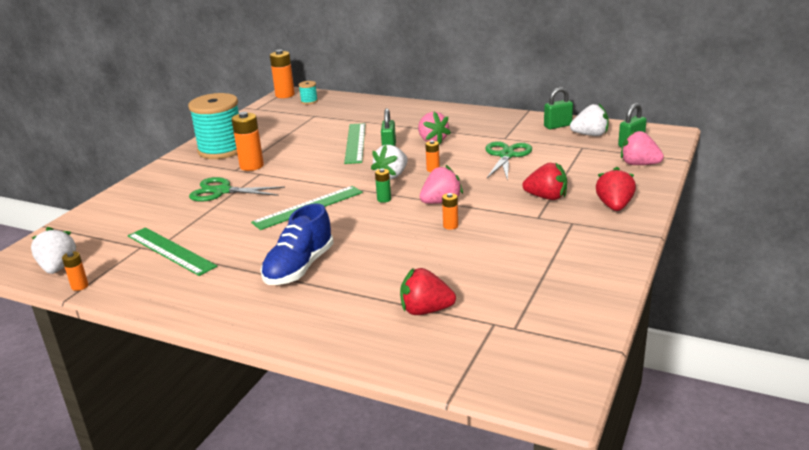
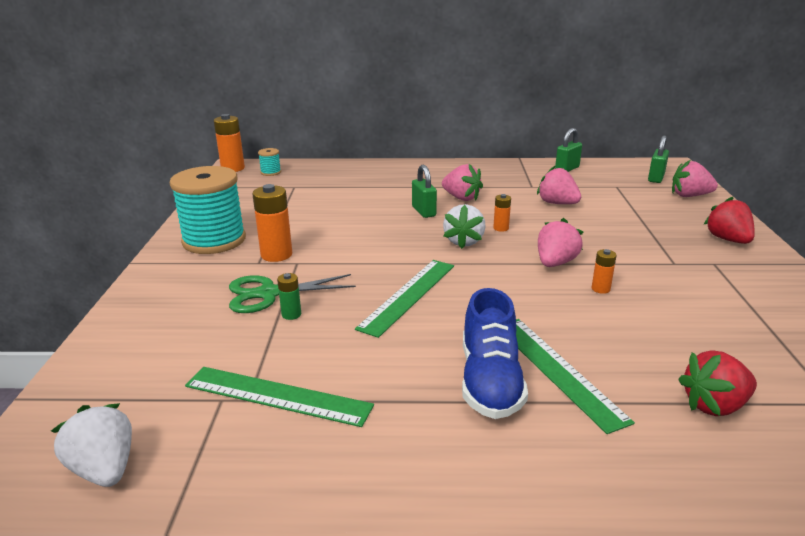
camera: 25 degrees left, 0 degrees up
orange battery [62,251,88,291] -> none
green ruler [344,123,365,164] -> green ruler moved to [516,319,635,434]
green battery [375,168,391,203] -> green battery moved to [277,273,301,320]
green scissors [485,141,532,181] -> pink strawberry [537,166,581,204]
red strawberry [522,162,567,200] -> none
white strawberry [570,104,609,136] -> none

